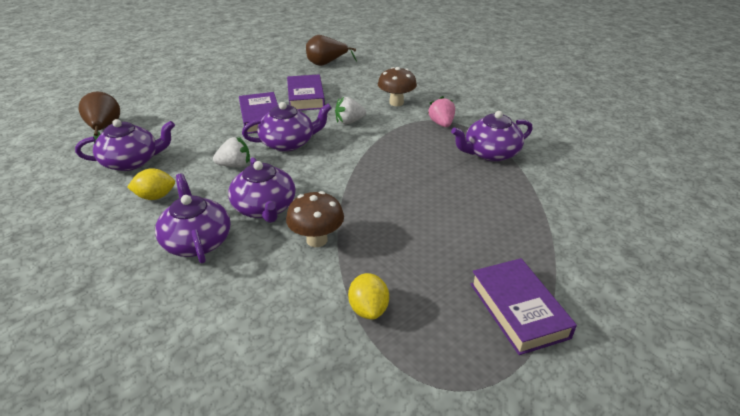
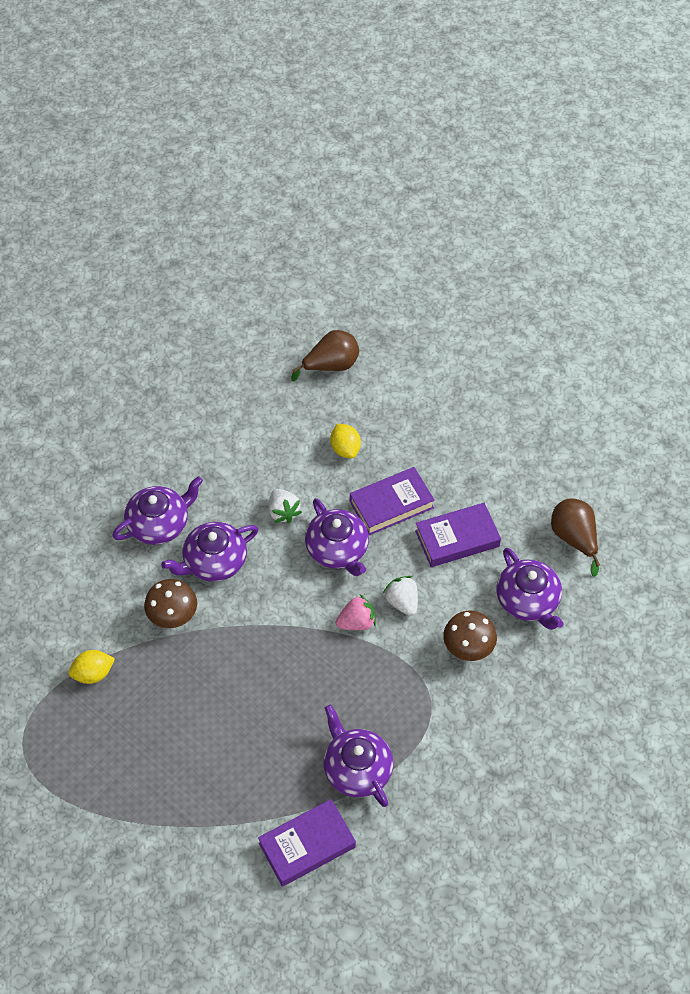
camera: 80 degrees right, 20 degrees up
purple teapot [75,119,175,171] -> purple teapot moved to [496,548,564,630]
yellow lemon [127,168,175,200] -> yellow lemon moved to [330,424,361,458]
pink strawberry [428,96,455,127] -> pink strawberry moved to [336,594,376,630]
purple book [471,258,577,355] -> purple book moved to [258,799,356,887]

